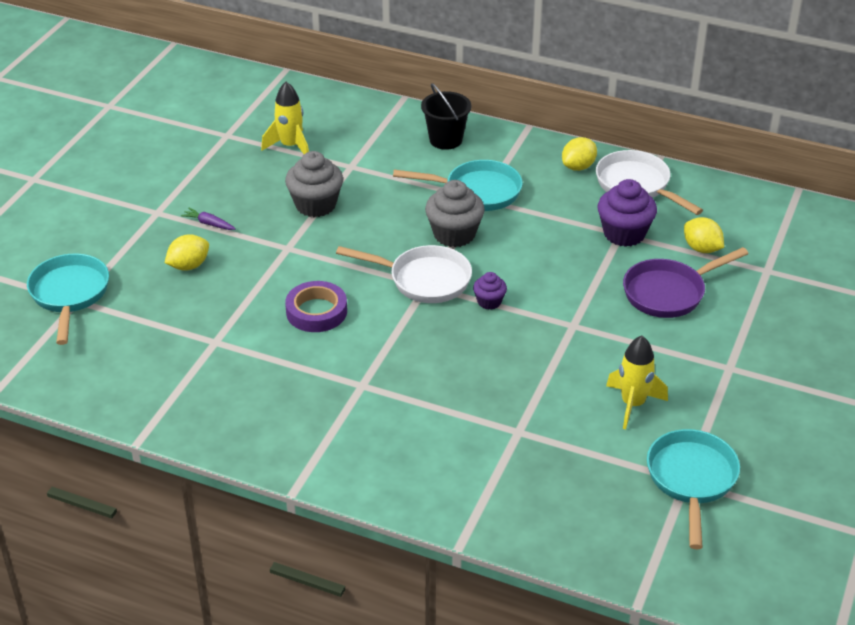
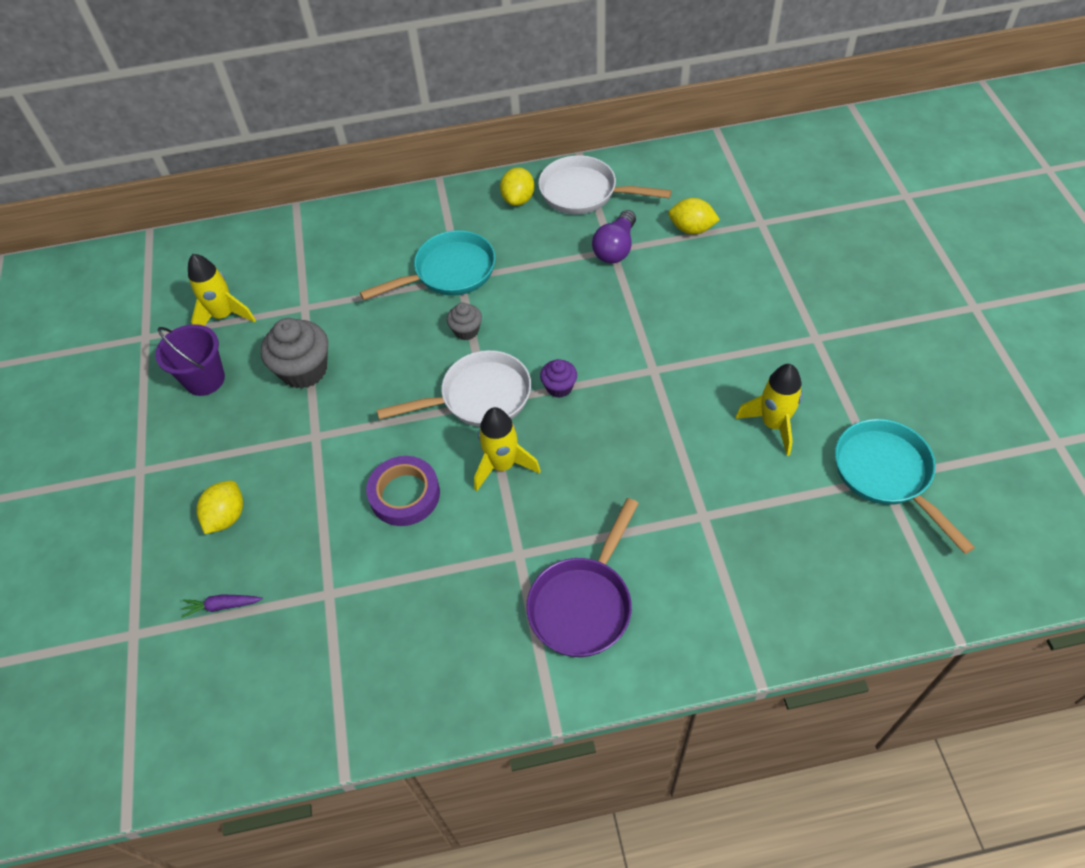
camera: 30 degrees left, 15 degrees up
turquoise pan [27,254,109,345] -> none
purple carrot [181,208,236,230] -> purple carrot moved to [181,594,263,618]
black bucket [421,83,471,150] -> none
grey cupcake [425,180,485,247] -> grey cupcake [447,303,482,340], size x0.54
purple cupcake [598,179,657,247] -> purple light bulb [592,210,636,263]
purple pan [623,247,749,318] -> purple pan moved to [526,498,639,657]
none -> purple bucket [155,324,225,396]
none -> yellow rocket [474,407,541,491]

